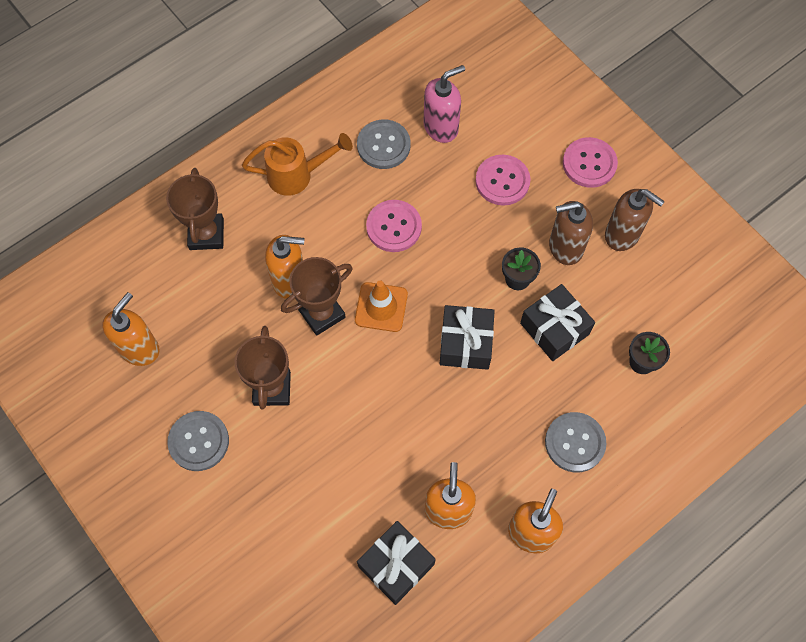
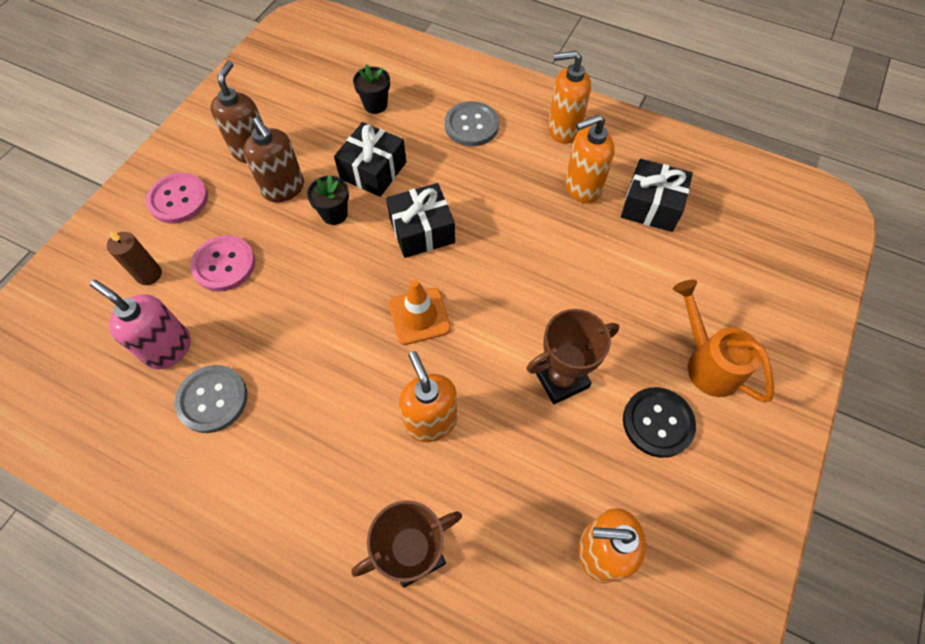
camera: 115 degrees left, 5 degrees down
grey button [167,411,229,471] -> black button [623,387,696,458]
orange watering can [242,133,353,196] -> orange watering can moved to [673,280,774,403]
brown trophy [281,257,353,336] -> none
pink button [366,200,422,252] -> none
none -> brown candle [107,230,162,285]

